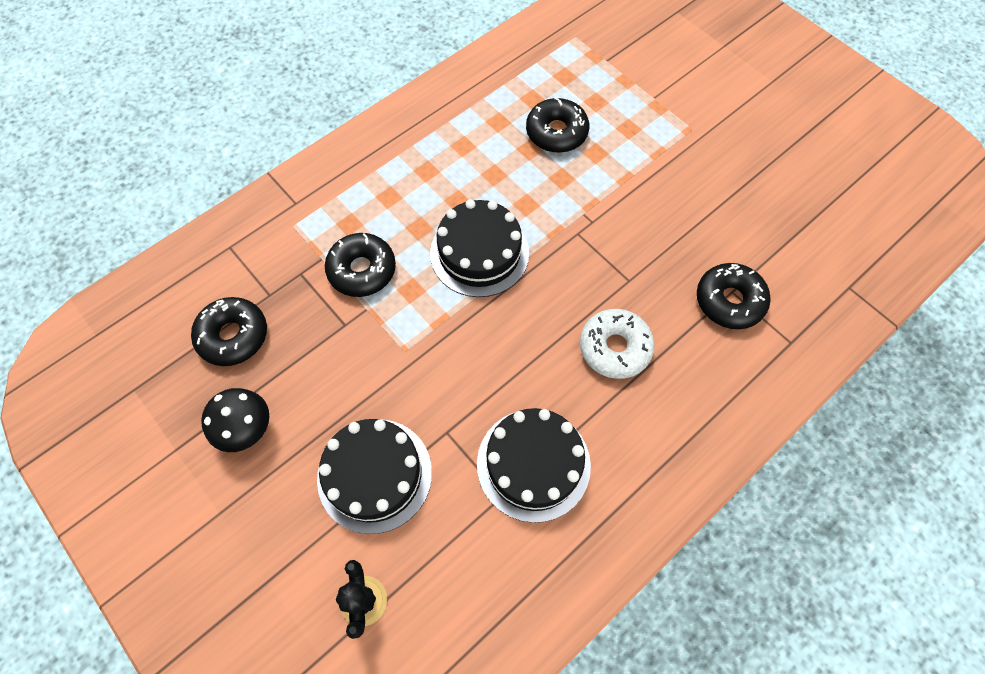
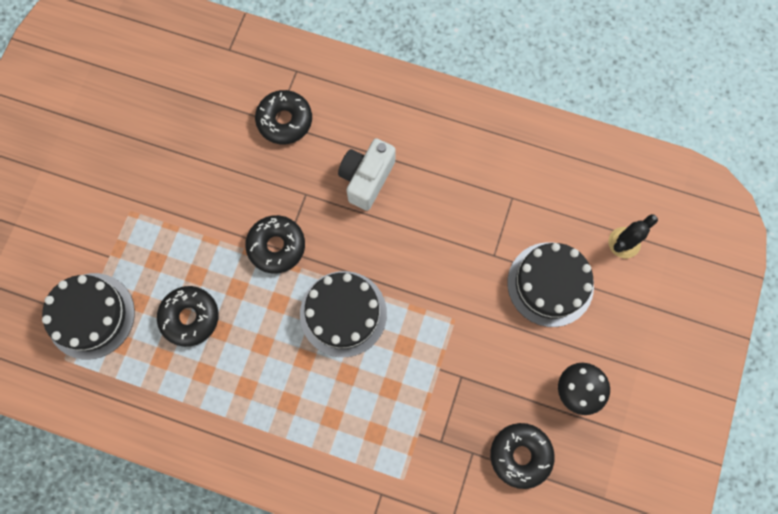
camera: 120 degrees left, 10 degrees up
black donut [325,233,396,297] -> black donut moved to [245,215,305,274]
black cake [477,408,591,523] -> black cake moved to [42,273,135,360]
white donut [580,309,655,379] -> white camera [338,138,396,211]

